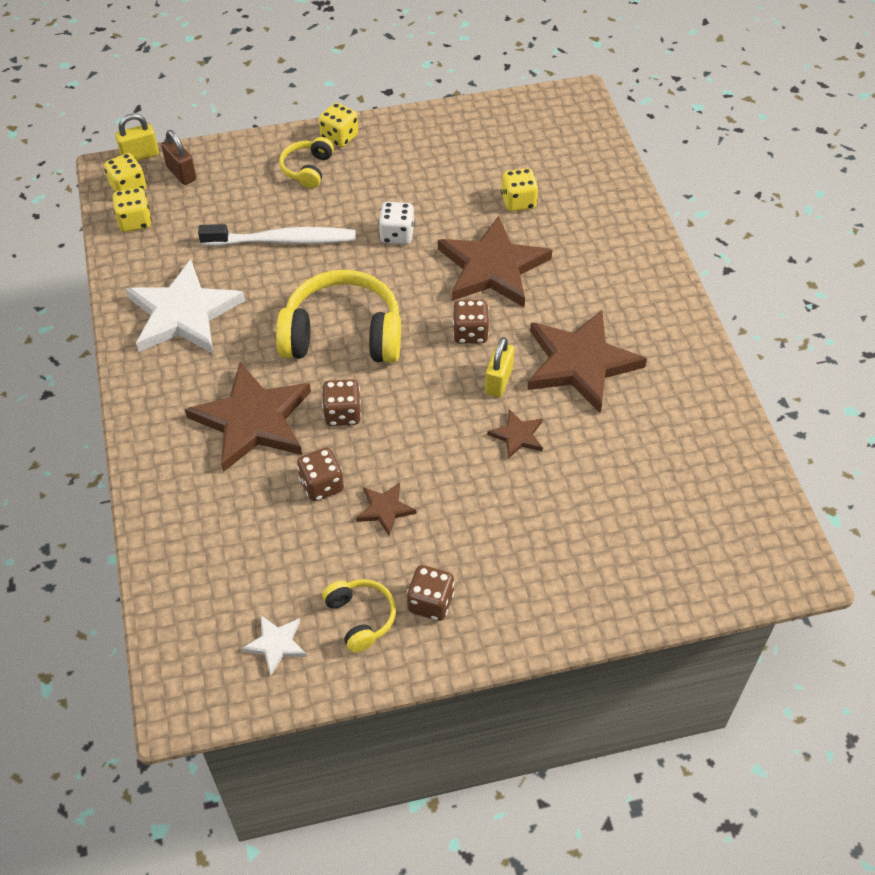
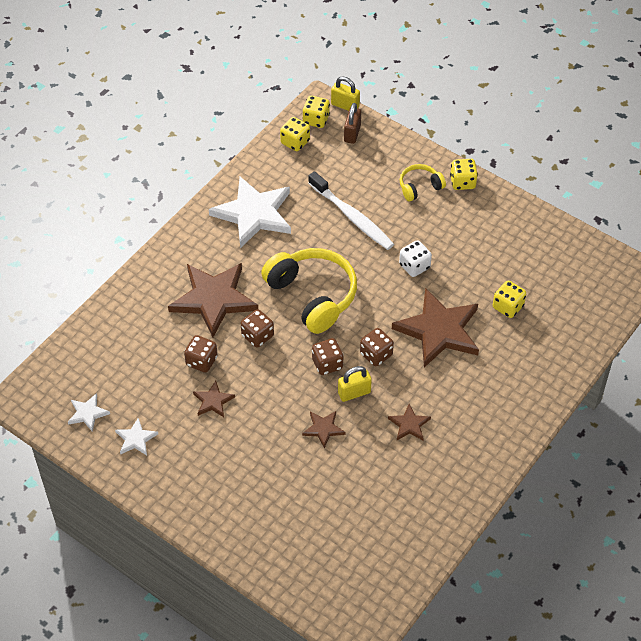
camera: 50 degrees right, 0 degrees up
yellow headphones [322,579,396,653] -> white star [115,418,158,455]
brown dice [407,565,455,621] -> brown dice moved to [312,338,344,375]
brown star [527,310,647,413] -> brown star [388,404,431,440], size x0.45

